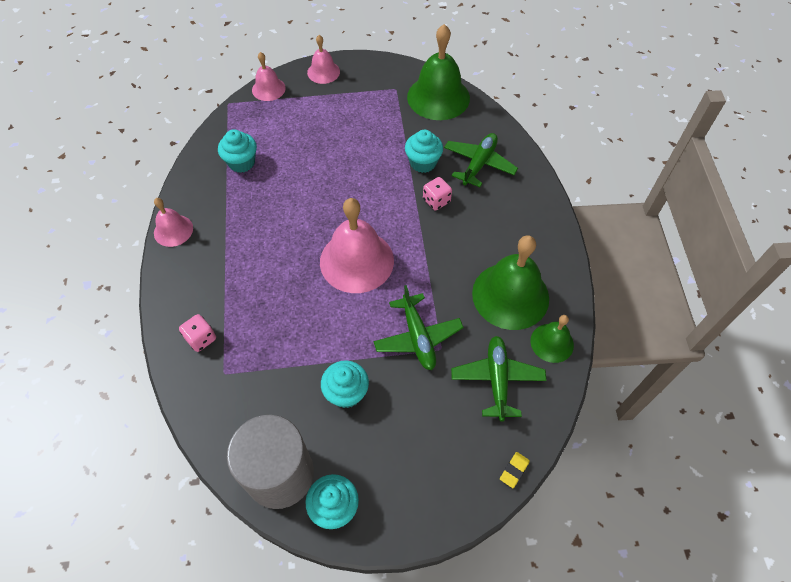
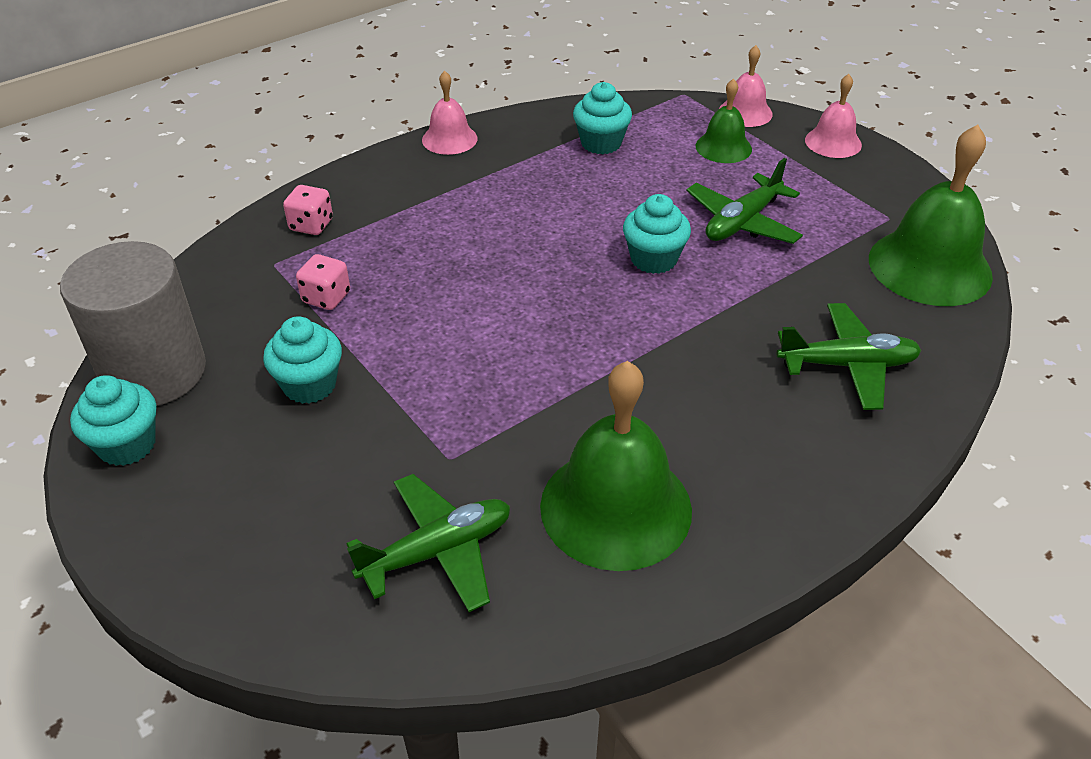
camera: 60 degrees right, 15 degrees down
pink bell [320,198,394,293] -> none
green plane [373,285,464,370] -> green plane moved to [686,158,803,244]
turquoise cupcake [405,130,443,173] -> turquoise cupcake moved to [623,194,691,274]
pink dice [423,177,452,210] -> pink dice moved to [296,254,350,310]
yellow eraser [500,452,530,488] -> none
green bell [530,315,574,363] -> green bell moved to [696,78,752,163]

